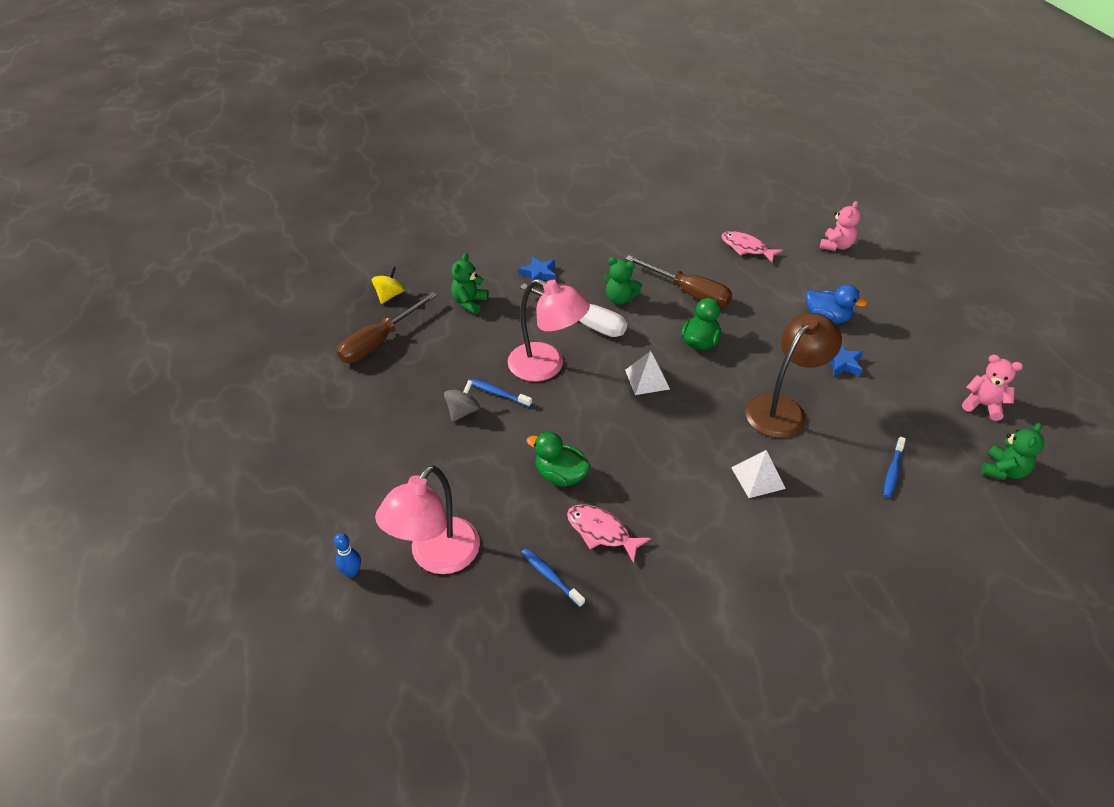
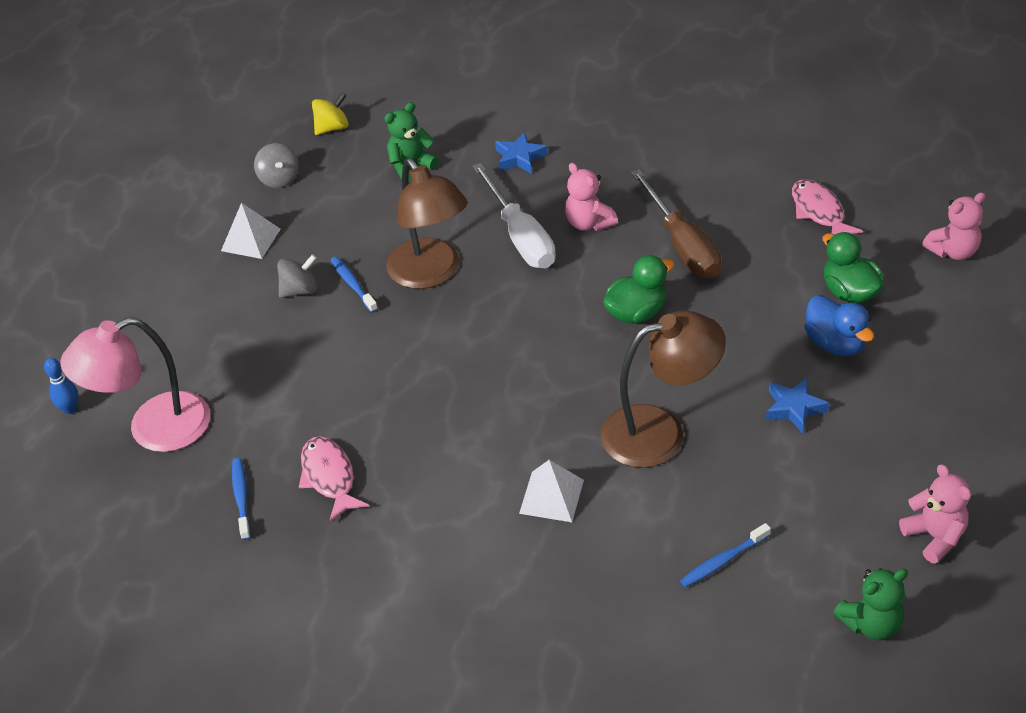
camera: 35 degrees right, 0 degrees up
brown screwdriver [337,292,437,363] -> grey spinning top [254,143,299,188]
pink lamp [508,279,590,381] -> brown lamp [386,158,468,289]
green duck [527,432,591,487] -> green duck moved to [823,232,884,303]
green teddy bear [604,257,642,305] -> pink teddy bear [565,163,618,231]
white pyramid [625,351,670,395] -> white pyramid moved to [221,203,281,259]

